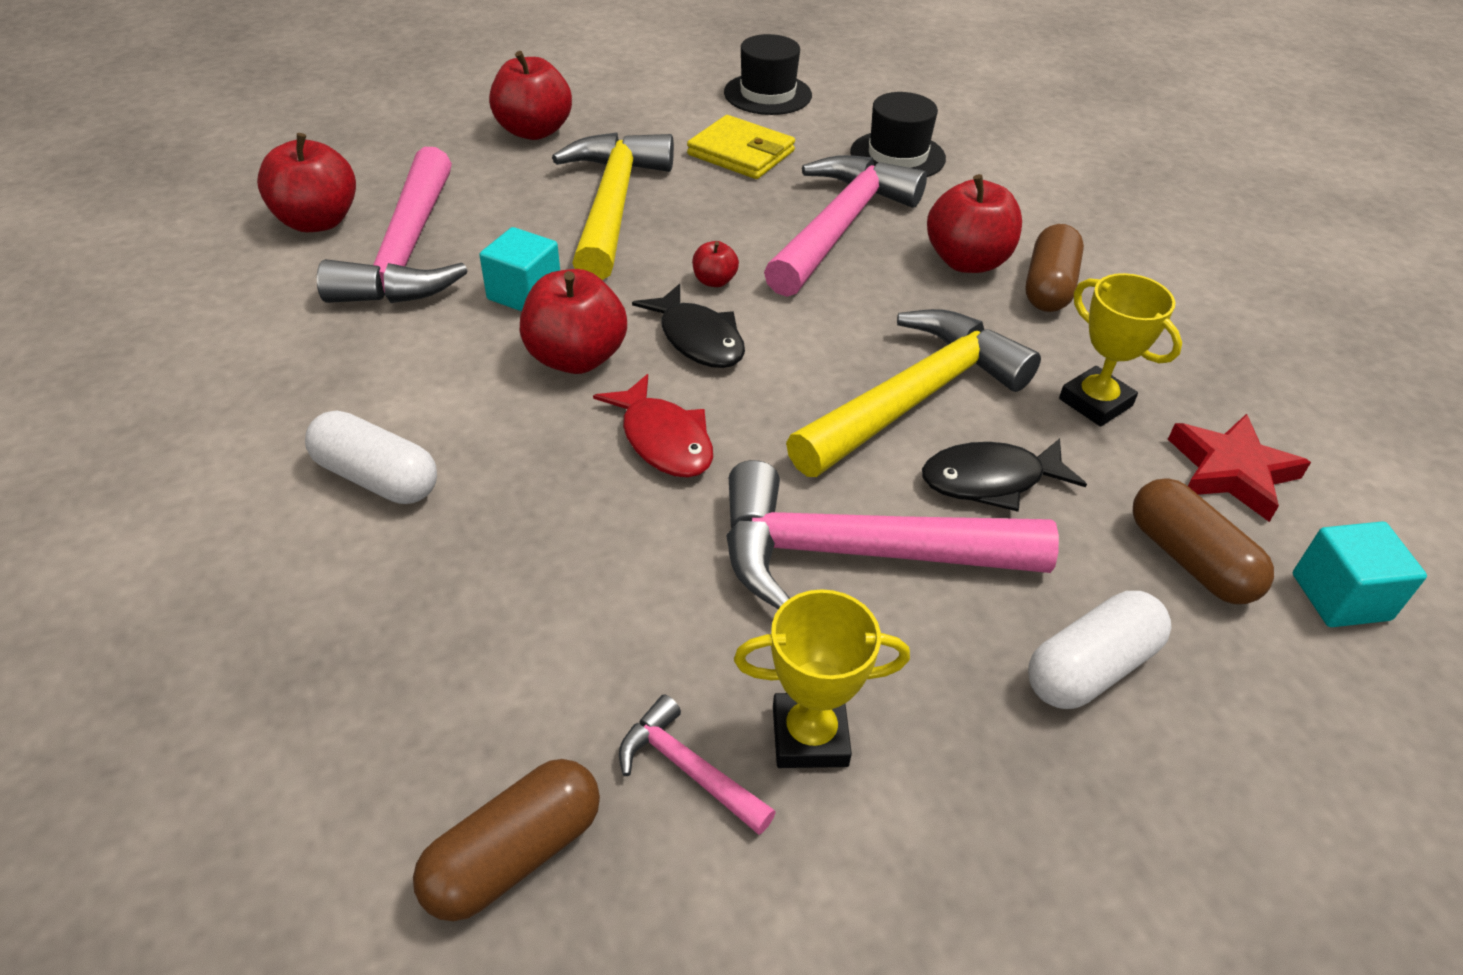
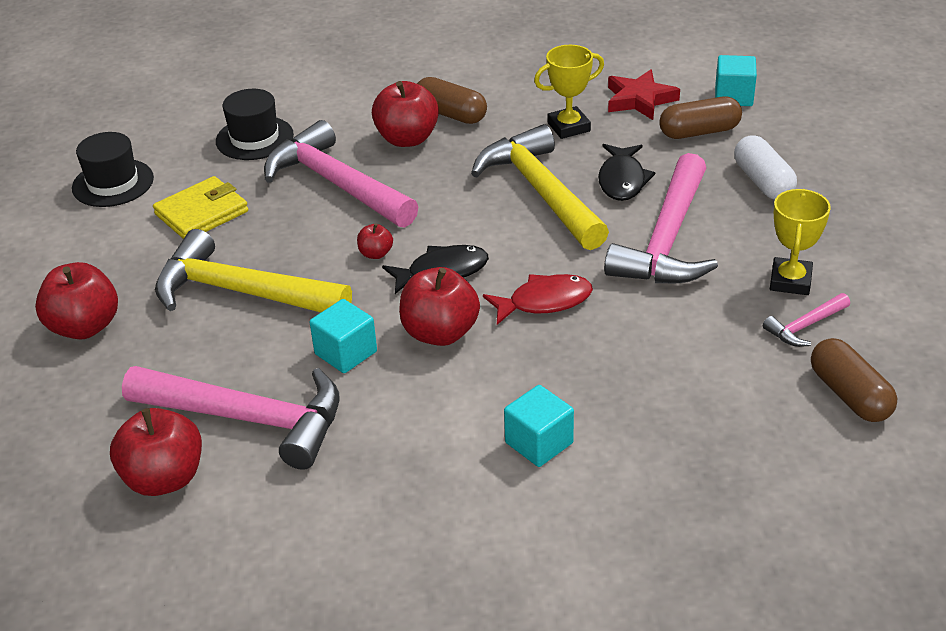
camera: 70 degrees left, 5 degrees down
white capsule [305,410,437,504] -> turquoise cube [504,385,574,467]

